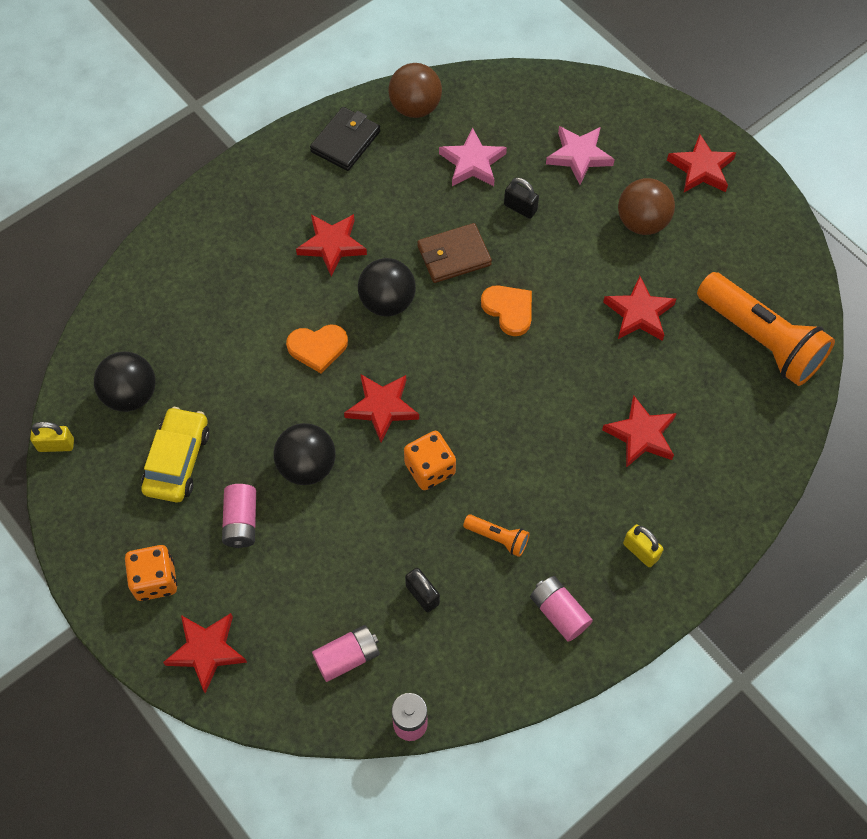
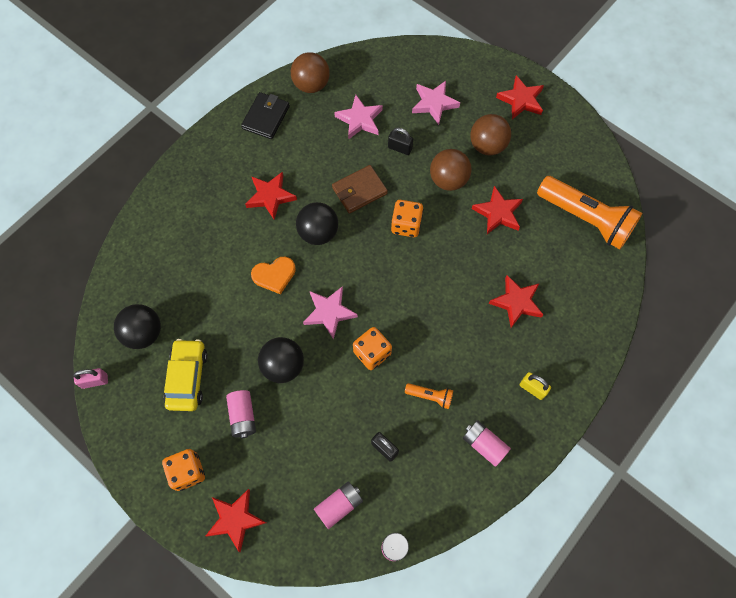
camera: 10 degrees left, 5 degrees up
yellow padlock [30,422,74,452] -> pink padlock [73,368,108,389]
red star [344,374,419,442] -> pink star [303,286,358,340]
orange heart [481,285,532,336] -> orange dice [391,200,423,237]
none -> brown ball [430,149,472,191]

